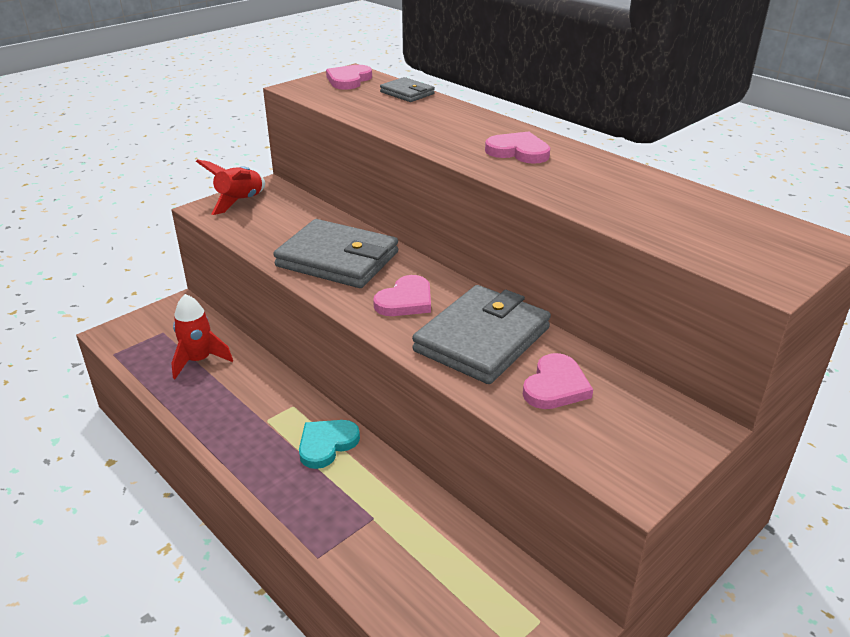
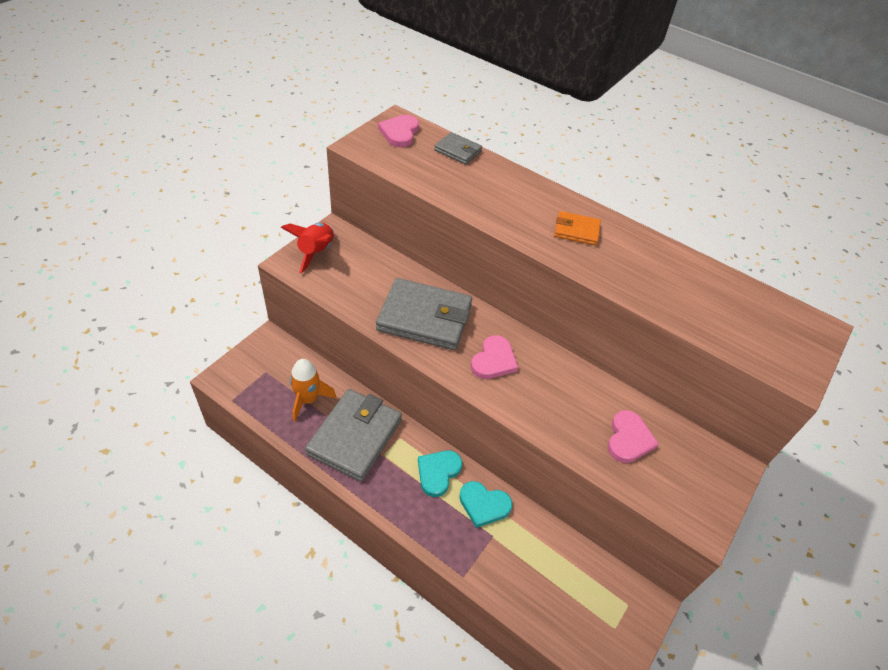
camera: 15 degrees left, 15 degrees up
red rocket [171,294,233,379] -> orange rocket [290,359,336,422]
grey wallet [412,285,551,384] -> grey wallet moved to [305,389,402,482]
pink heart [485,131,550,164] -> orange wallet [554,211,601,246]
none -> turquoise heart [459,481,512,528]

